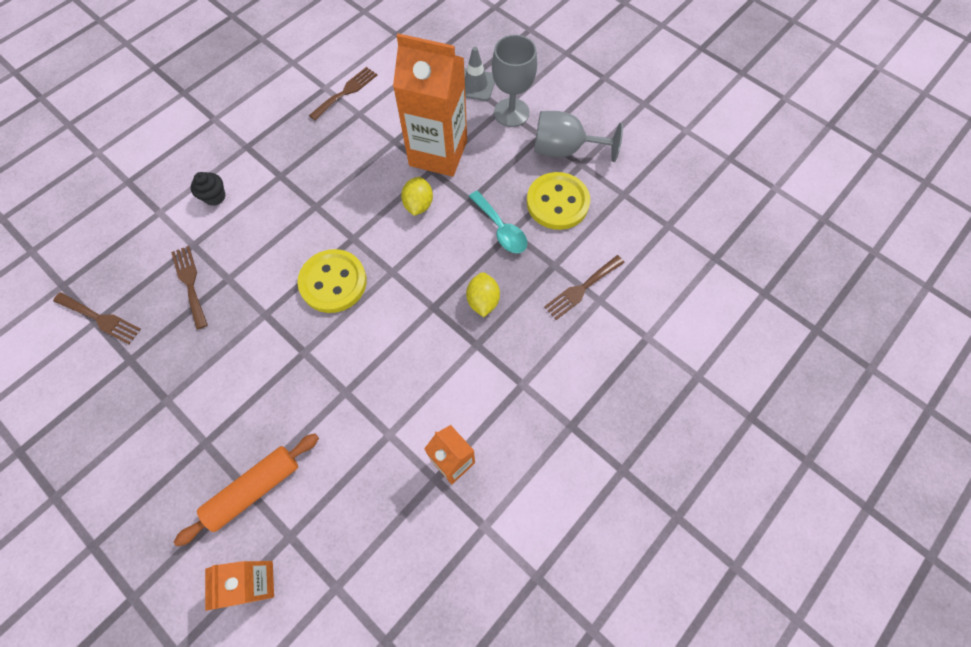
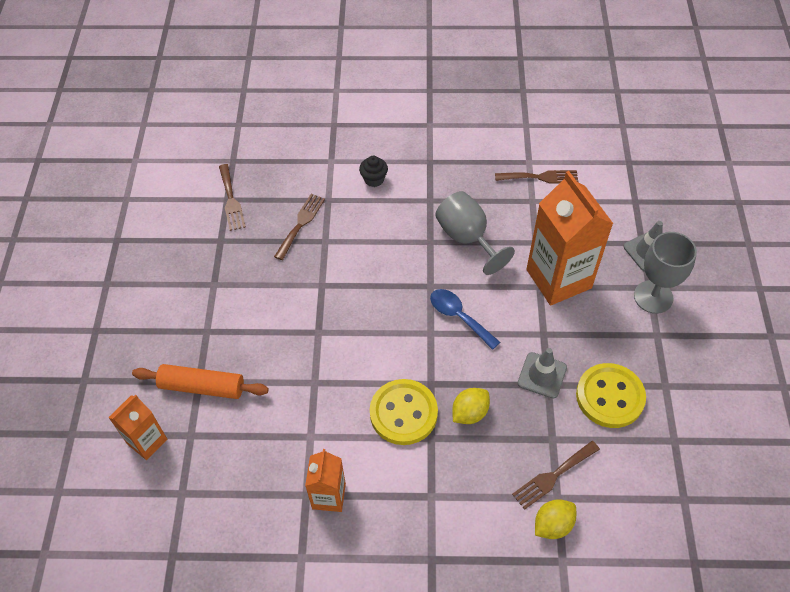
camera: 50 degrees right, 10 degrees down
yellow button [297,249,367,313] -> yellow button moved to [370,379,438,445]
yellow lemon [401,177,433,216] -> yellow lemon moved to [535,499,576,539]
turquoise spoon [469,191,527,253] -> grey traffic cone [518,348,567,398]
grey goblet [534,111,623,162] -> grey goblet moved to [435,191,515,275]
brown fork [544,255,625,320] -> brown fork turned 45 degrees counterclockwise [512,441,600,510]
none -> blue spoon [430,289,500,350]

